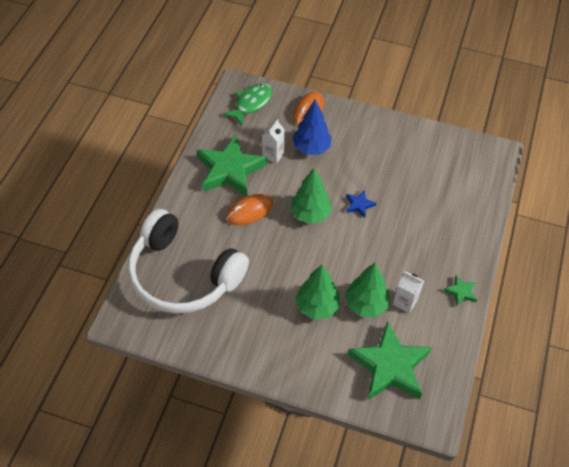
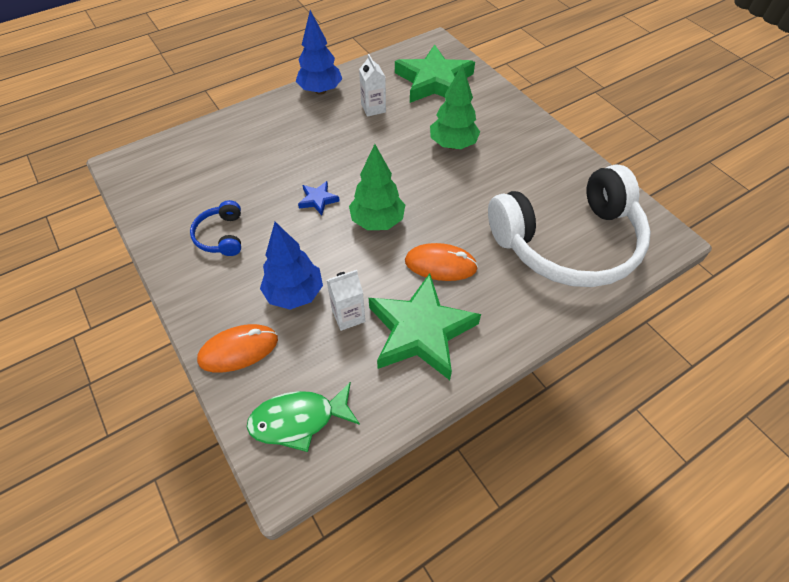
camera: 140 degrees left, 0 degrees up
white headphones [128,209,249,314] -> white headphones turned 90 degrees clockwise [488,164,651,287]
green tree [345,263,390,317] -> none
green star [444,275,477,307] -> blue tree [296,10,342,95]
none -> blue headphones [190,200,241,256]

